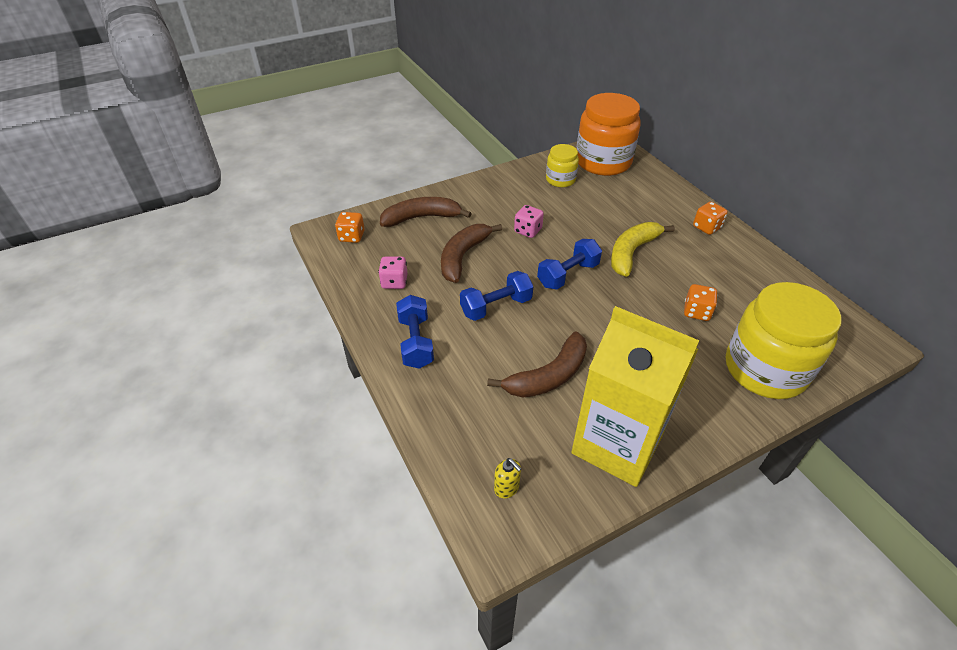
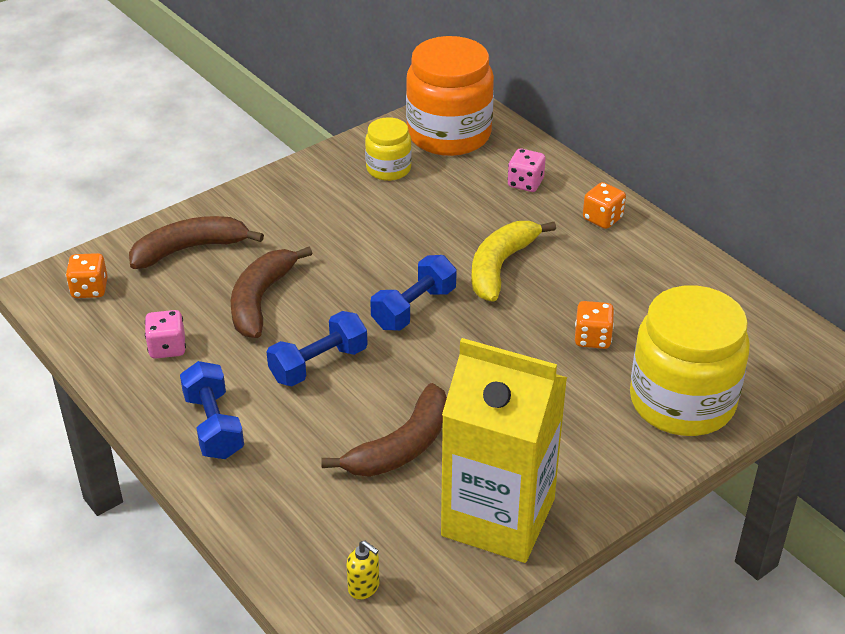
camera: 10 degrees left, 5 degrees down
pink dice [514,205,544,238] -> pink dice moved to [507,149,546,192]

